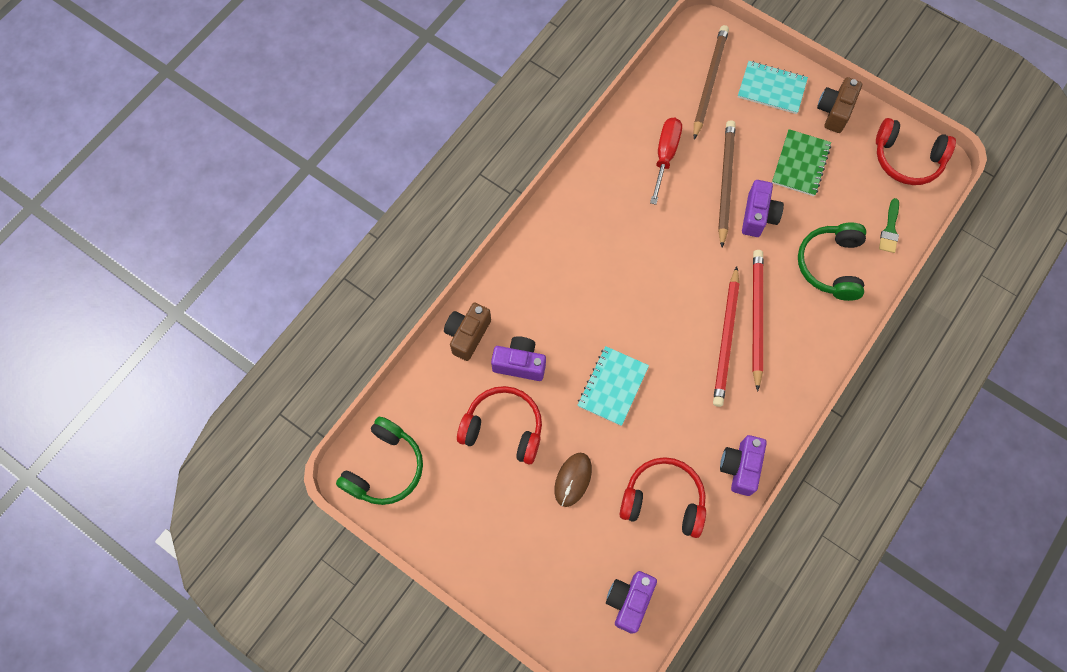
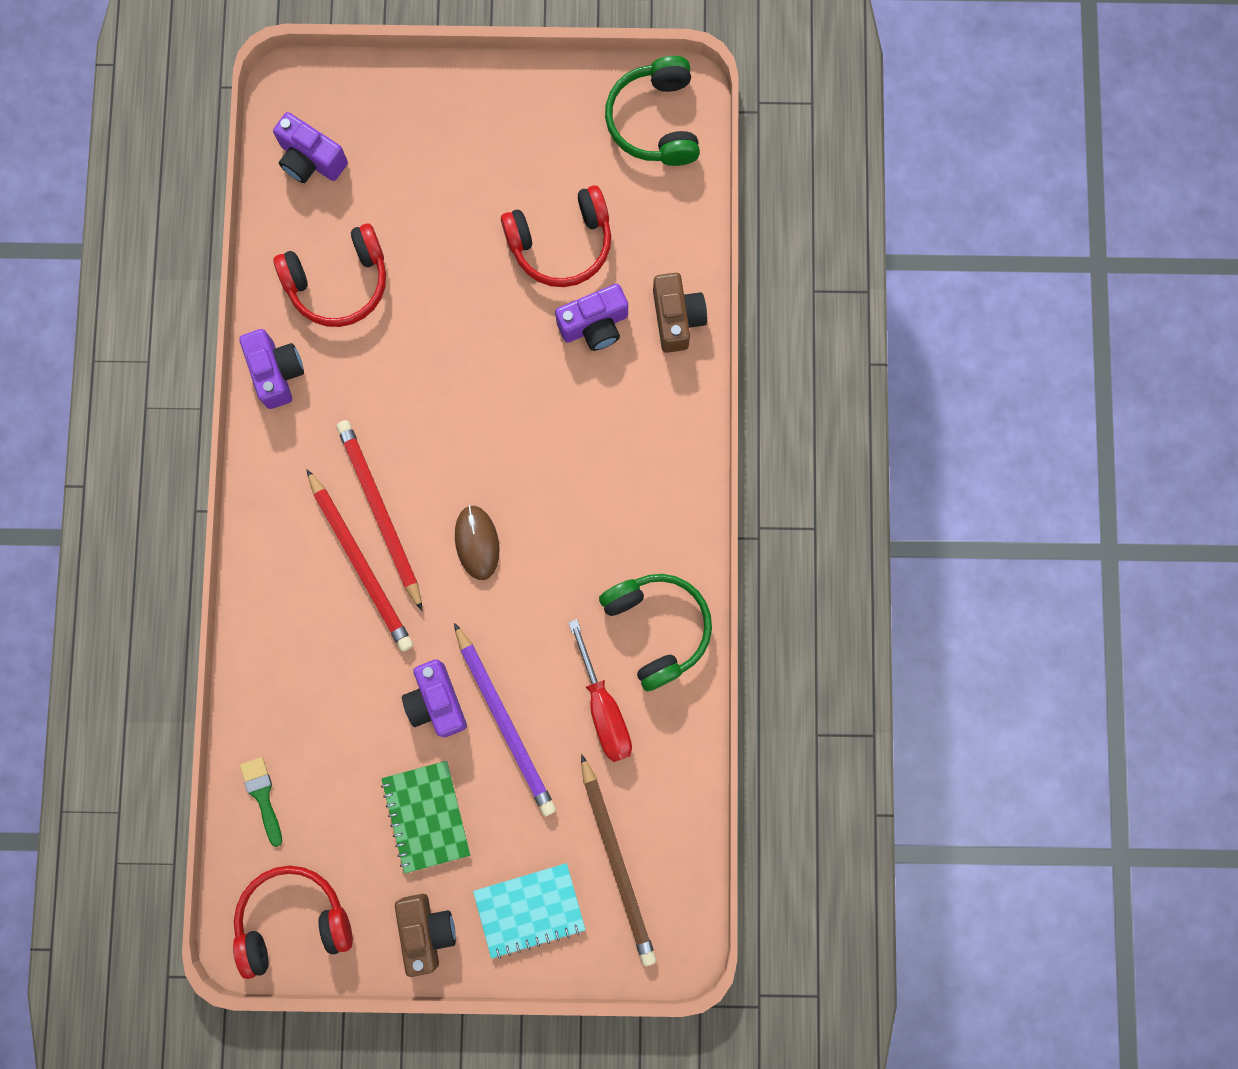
camera: 145 degrees right, 10 degrees up
brown mouse [554,453,592,507] -> brown mouse moved to [455,505,500,580]
turquoise notebook [577,346,649,426] -> none
purple camera [606,571,657,634] -> purple camera turned 135 degrees clockwise [273,112,348,183]
brown pencil [718,120,736,247] -> purple pencil [454,623,556,816]
green headphones [798,222,866,301] -> green headphones moved to [599,574,712,692]

